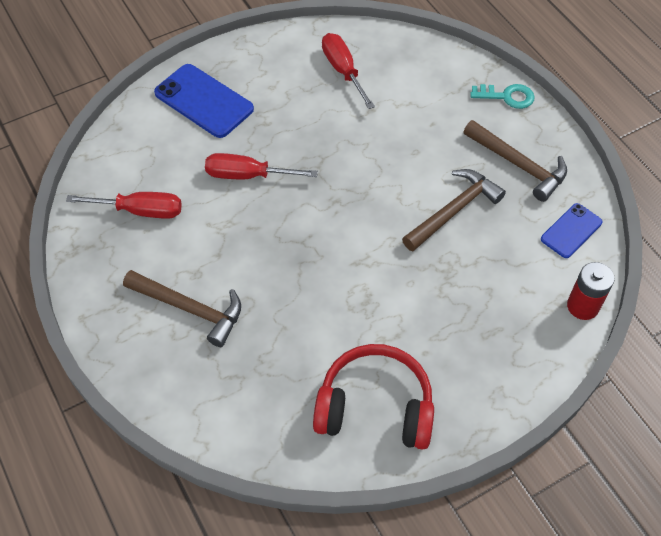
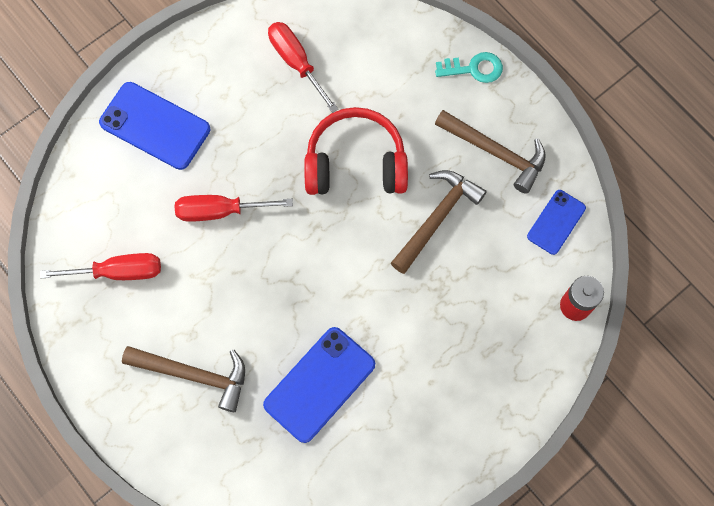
camera: 10 degrees left, 15 degrees up
red headphones [313,344,434,449] -> red headphones moved to [304,107,408,195]
none -> blue phone [263,327,375,443]

